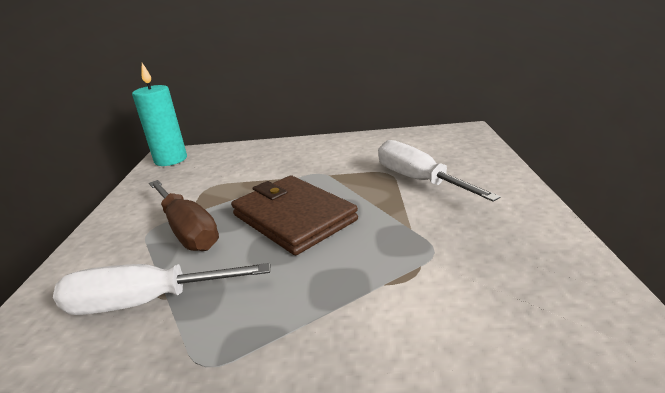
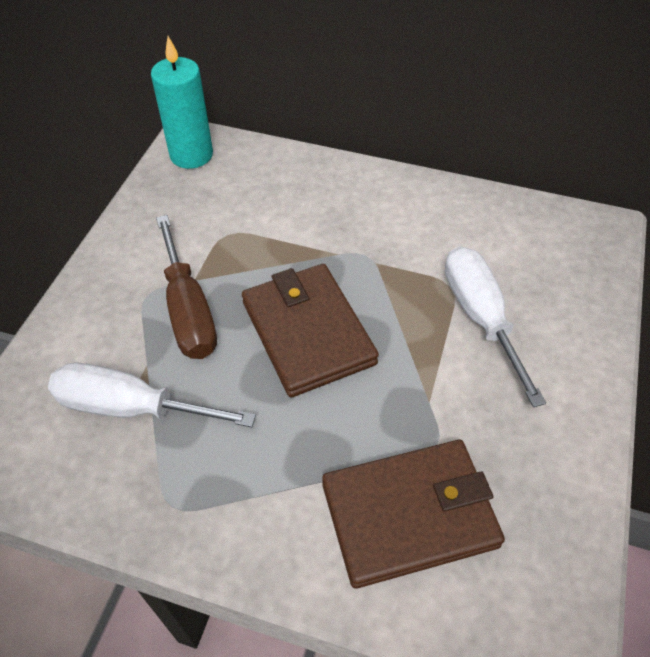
camera: 15 degrees right, 25 degrees up
none -> brown wallet [322,440,505,588]

